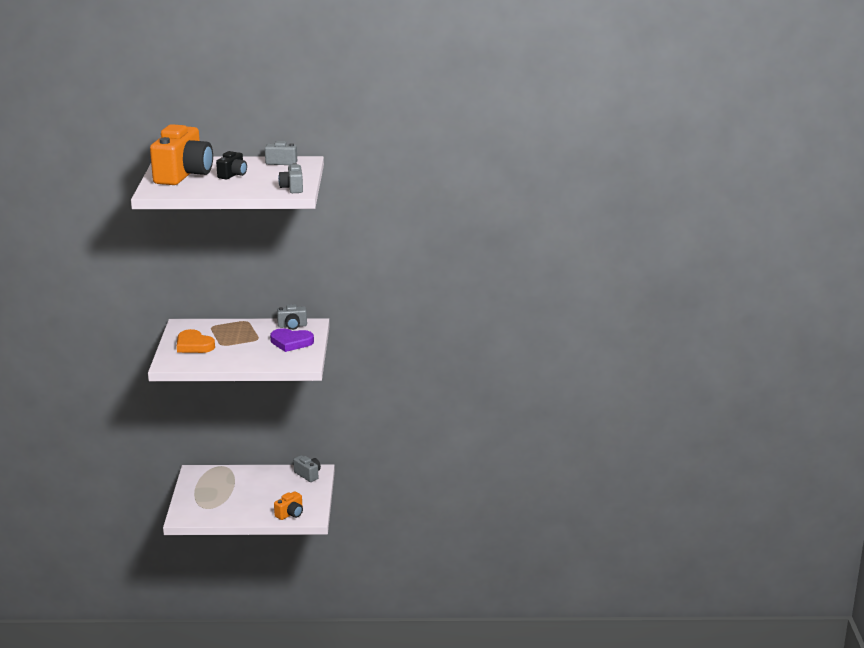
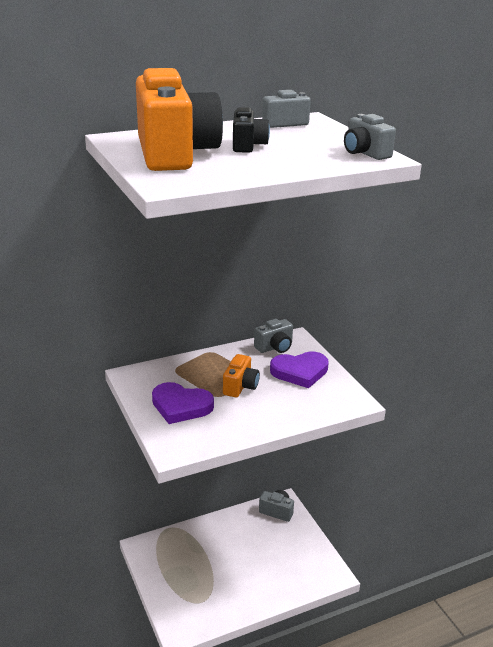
camera: 25 degrees left, 5 degrees up
orange heart [177,329,215,353] -> purple heart [152,382,214,424]
orange camera [274,492,303,520] -> orange camera moved to [223,354,260,397]

